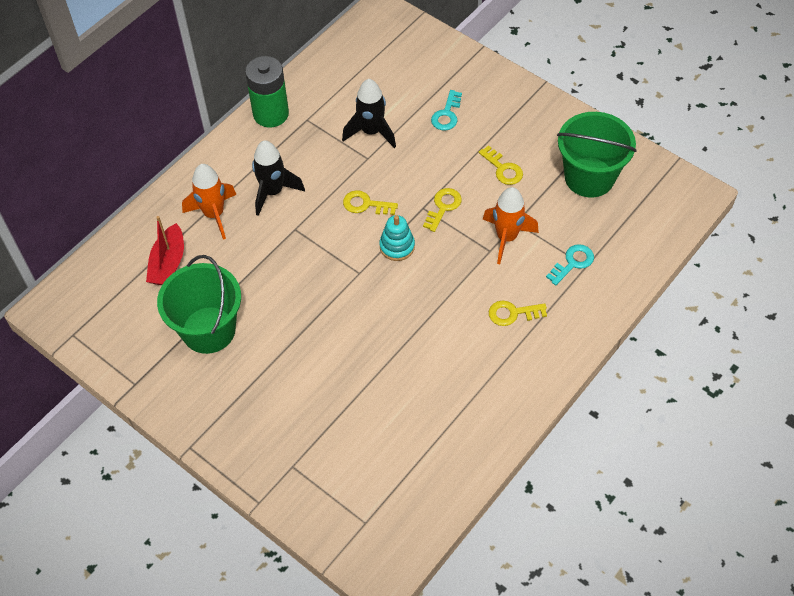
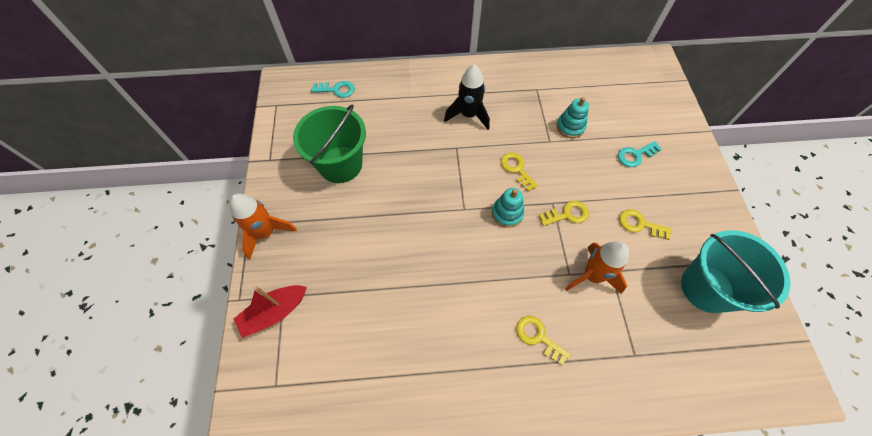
camera: 45 degrees right, 5 degrees up
red boat [146,216,184,285] -> red boat moved to [233,285,307,338]
orange rocket [182,164,237,240] -> orange rocket moved to [229,194,297,259]
green battery [245,56,289,128] -> none
black rocket [342,79,396,148] -> turquoise stacking toy [556,97,589,138]
yellow key [479,145,523,185] -> yellow key turned 105 degrees clockwise [619,209,672,240]
turquoise key [546,244,594,285] -> turquoise key moved to [311,81,355,98]
green bucket [557,112,637,197] -> turquoise bucket [681,230,790,313]

